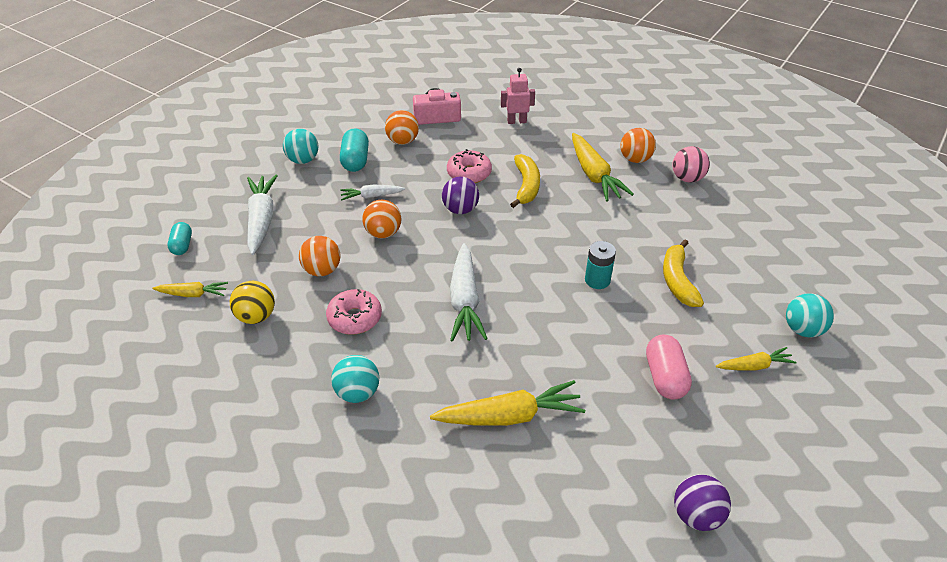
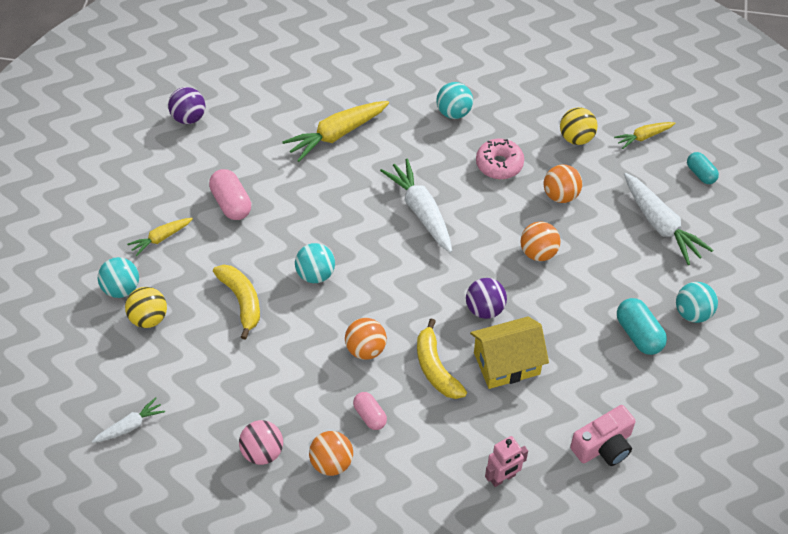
camera: 155 degrees right, 10 degrees up
white carrot [340,185,405,201] -> white carrot moved to [92,397,165,443]
orange ball [385,110,419,145] -> orange ball moved to [345,318,387,360]
pink donut [447,149,492,183] -> yellow house [470,317,549,389]
yellow carrot [572,133,634,202] -> pink capsule [353,392,387,430]
turquoise battery [585,241,616,289] -> turquoise ball [295,243,335,283]
none -> yellow ball [125,287,167,328]

